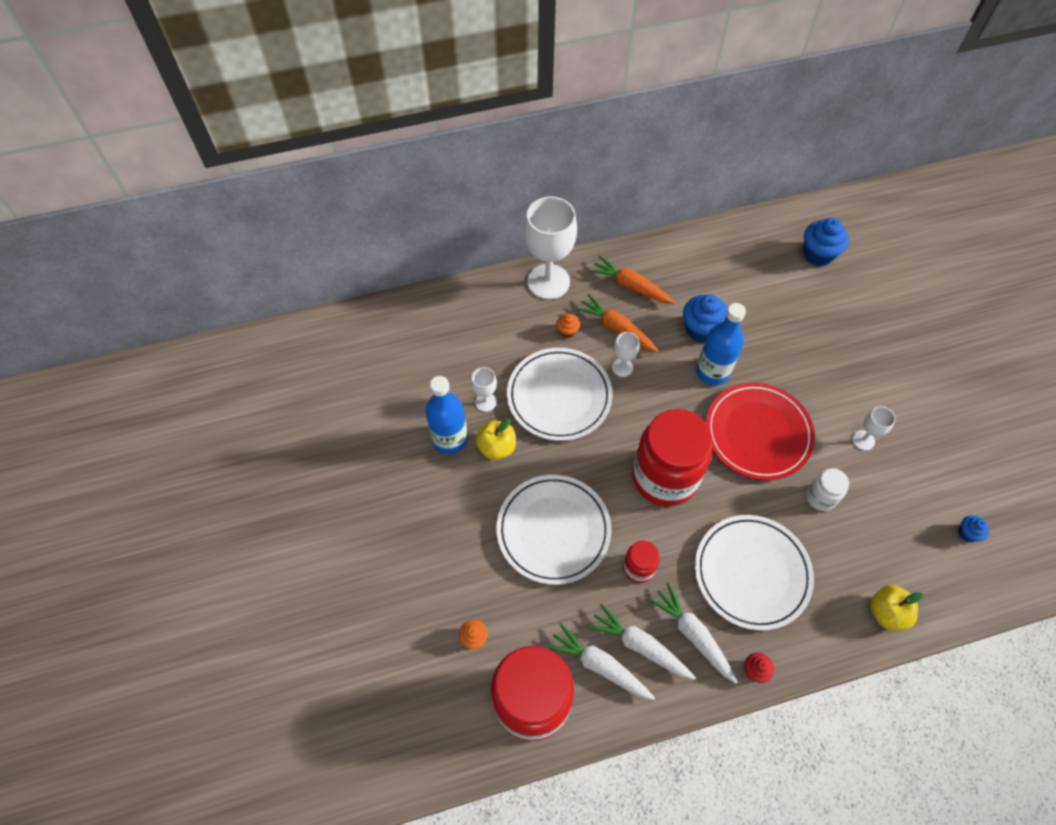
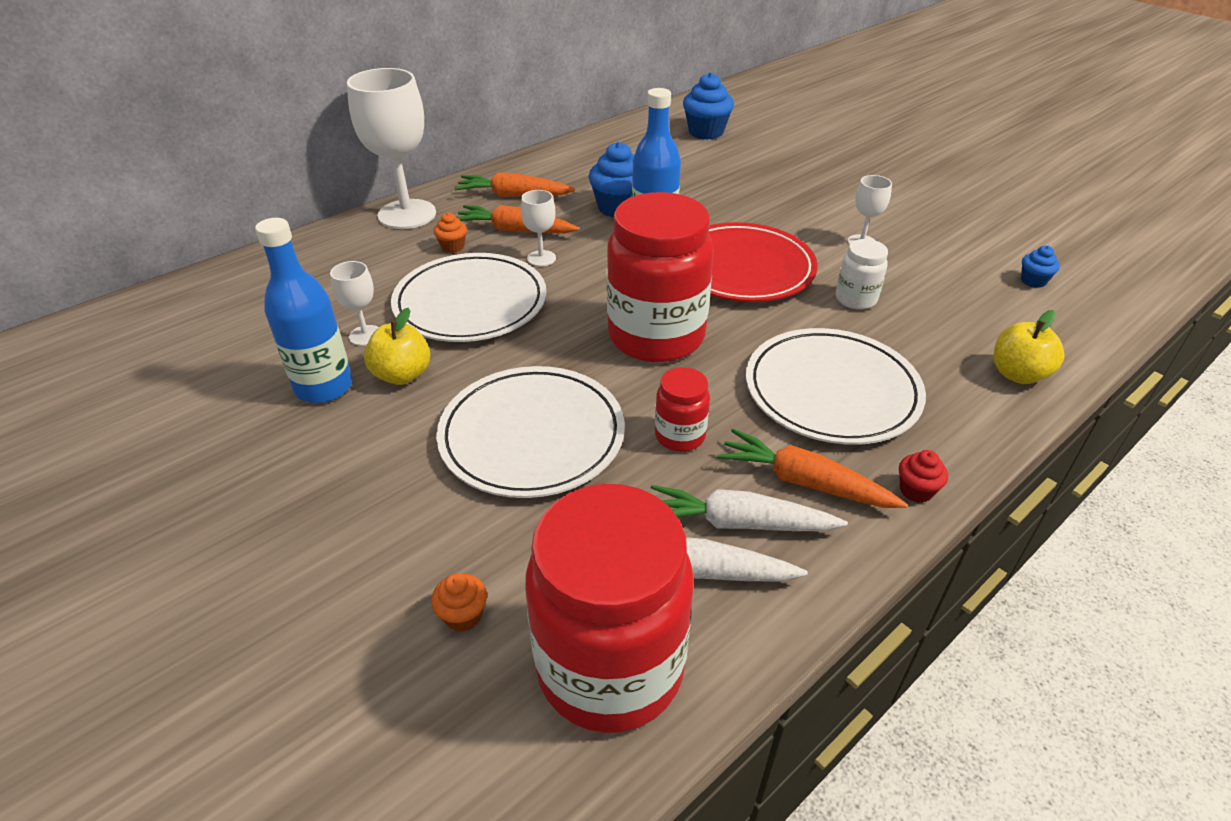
camera: 25 degrees left, 20 degrees down
white carrot [648,583,738,684] -> orange carrot [717,429,907,508]

